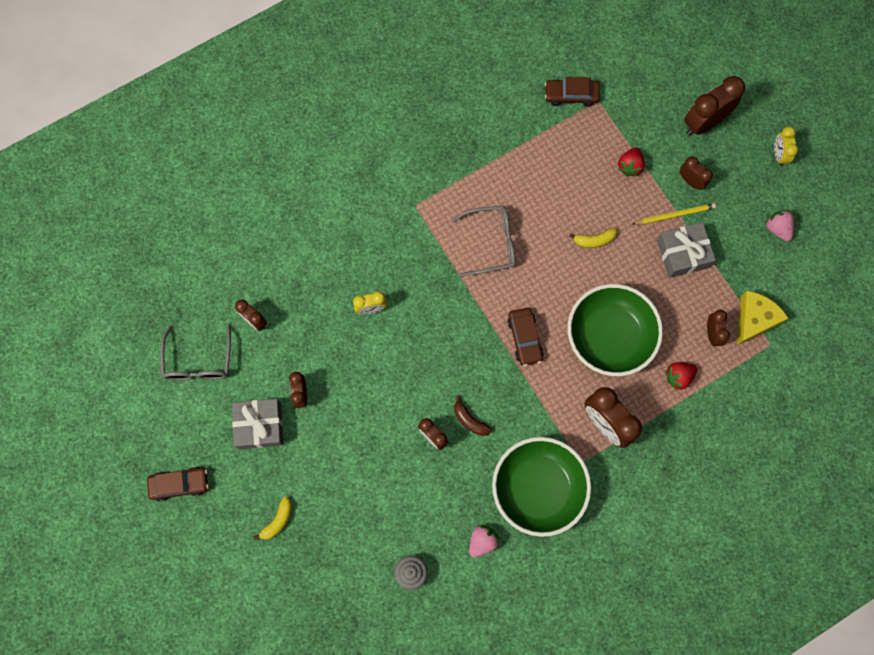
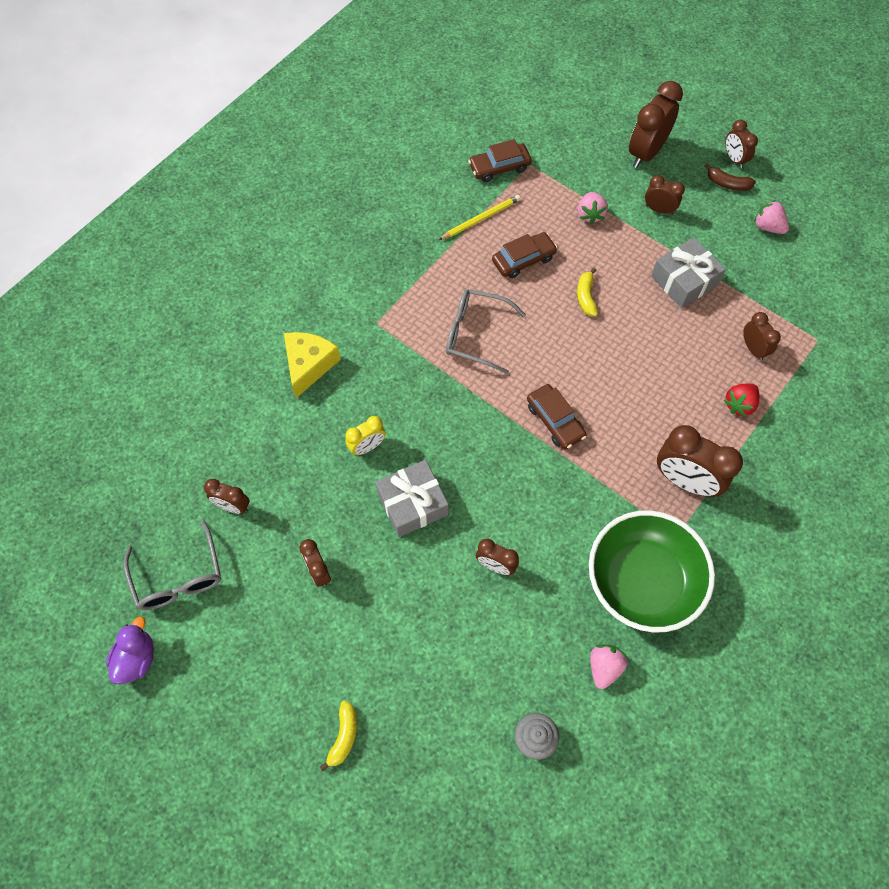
camera: 20 degrees left, 10 degrees down
brown car [147,467,209,501] -> brown car moved to [492,232,558,278]
grey gift [232,399,283,450] -> grey gift moved to [375,460,449,537]
grey glasses [451,206,516,277] -> grey glasses turned 135 degrees counterclockwise [446,289,526,374]
brown banana [454,395,492,436] -> brown banana moved to [705,163,756,191]
green bowl [568,284,663,376] -> none
yellow banana [569,228,617,248] -> yellow banana turned 120 degrees clockwise [577,268,598,316]
red strawberry [618,148,645,176] -> pink strawberry [578,192,608,225]
yellow pencil [632,203,717,224] -> yellow pencil moved to [439,195,521,240]
yellow cheese [737,291,789,345] -> yellow cheese moved to [284,332,341,398]
yellow clock [774,126,798,166] -> brown clock [725,120,758,169]
none -> purple duck [106,617,154,684]

